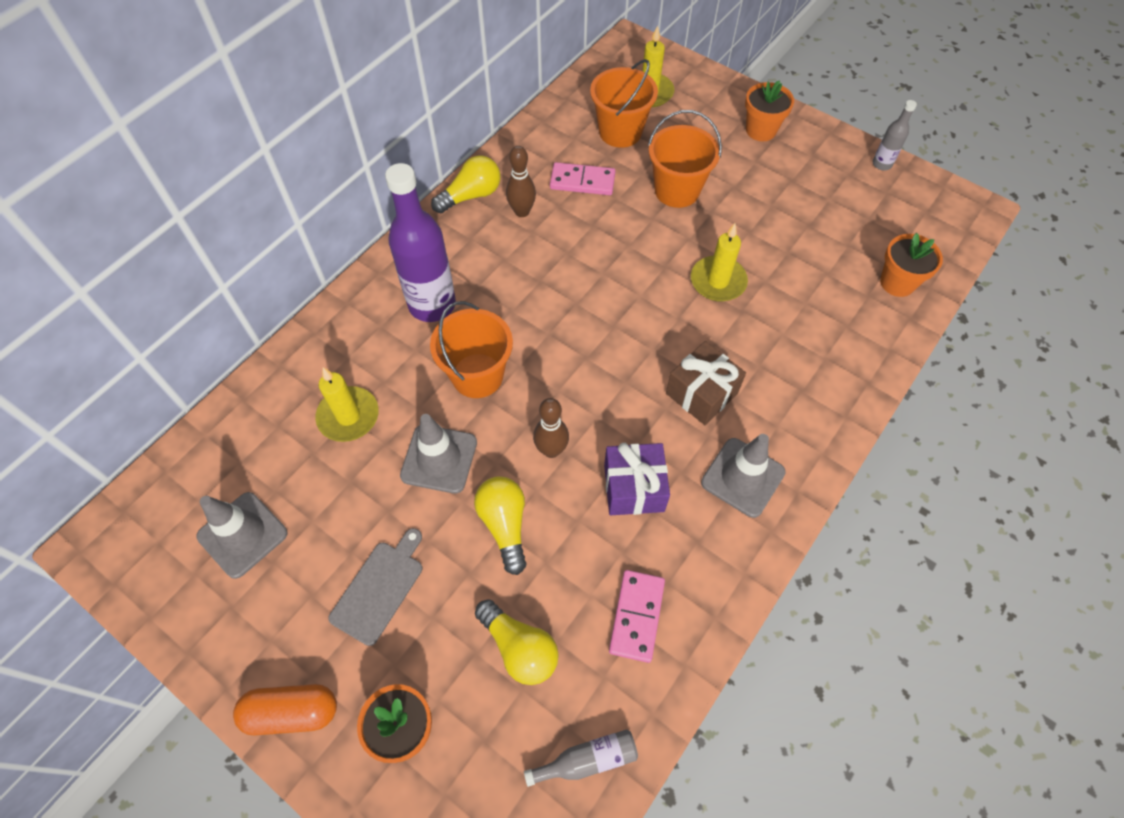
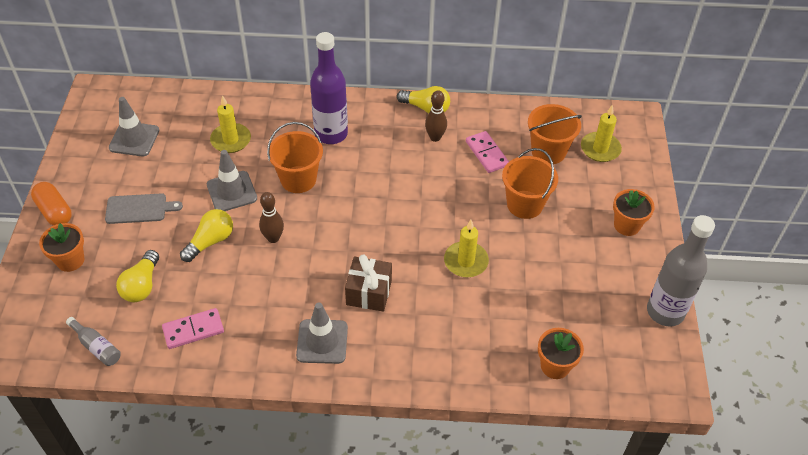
camera: 55 degrees right, 10 degrees down
purple gift [604,443,670,515] -> none
grey bottle [873,100,917,170] -> grey bottle [647,215,715,327], size x2.14

